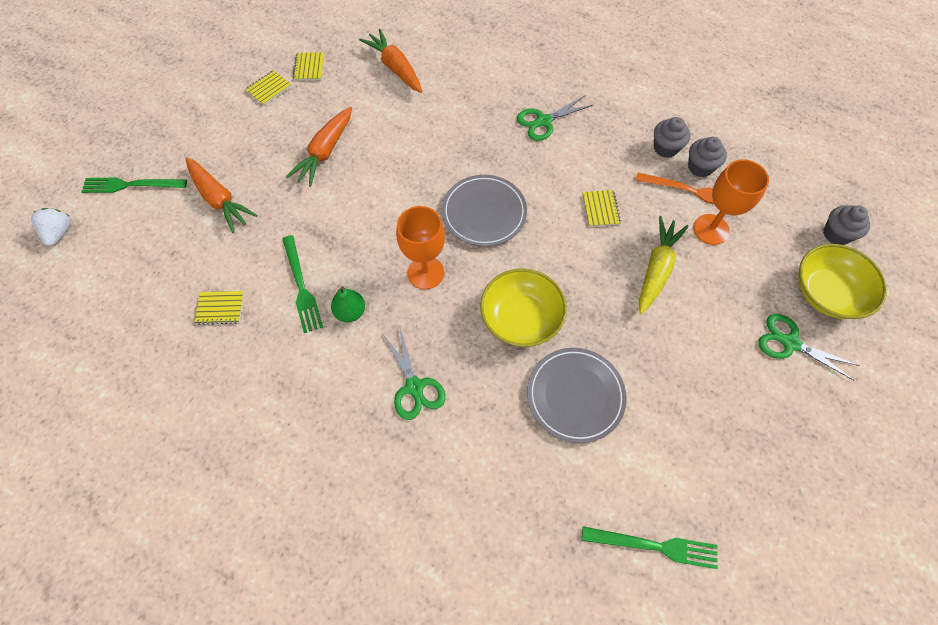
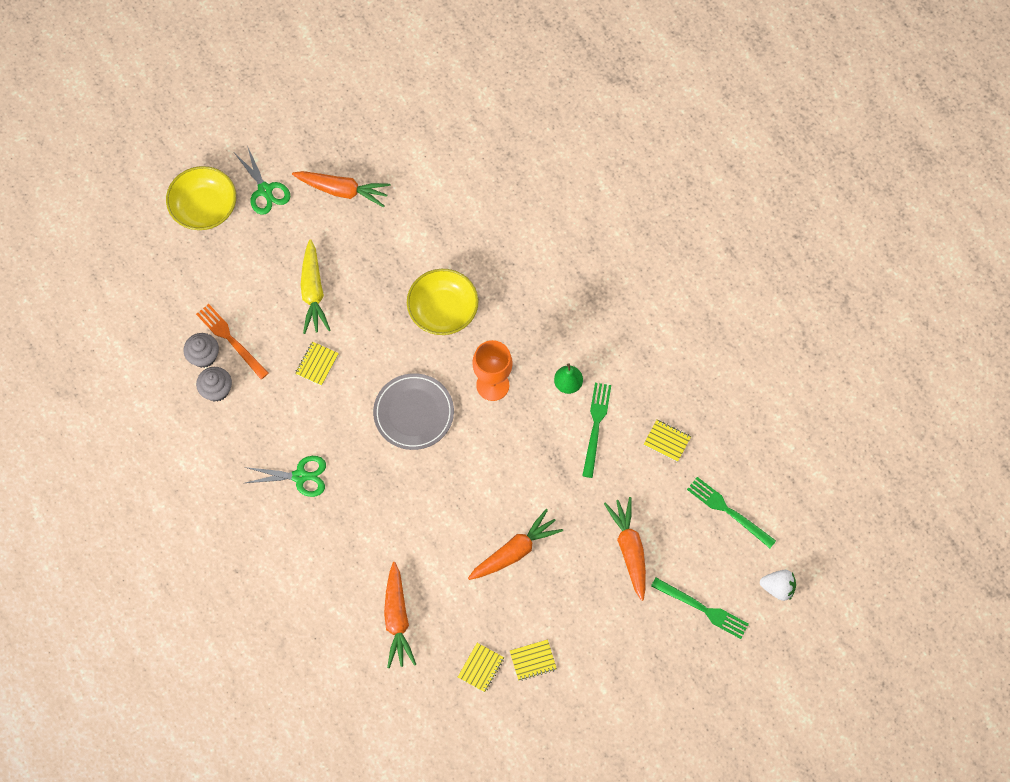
camera: 150 degrees left, 5 degrees up
white strawberry [31,208,71,246] -> white strawberry turned 105 degrees counterclockwise [760,570,796,601]
green scissors [382,329,446,420] -> none
grey plate [527,348,627,443] -> none
green fork [582,526,718,569] -> green fork moved to [687,477,776,548]
yellow carrot [639,216,689,314] -> yellow carrot turned 60 degrees counterclockwise [301,239,331,334]
orange goblet [693,159,769,245] -> none
grey cupcake [823,205,870,245] -> none
none -> orange carrot [292,171,390,207]

